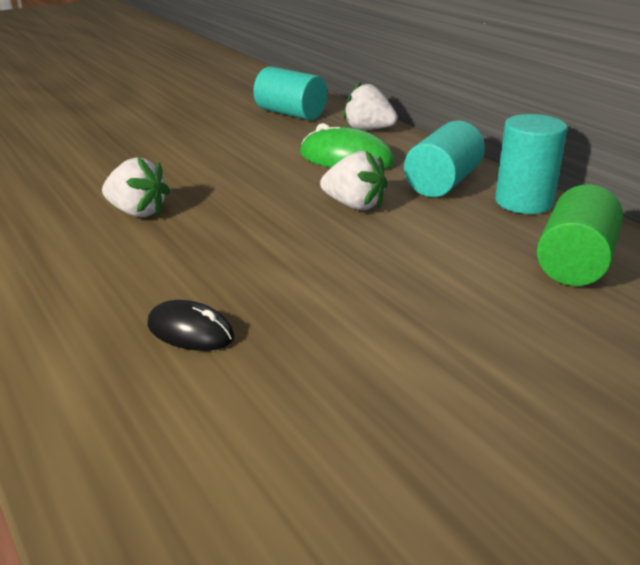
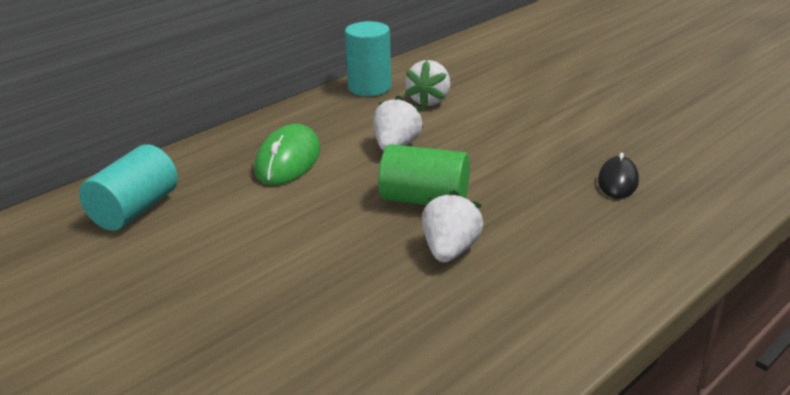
camera: 100 degrees left, 0 degrees up
white strawberry [343,81,397,130] -> white strawberry moved to [405,60,450,108]
turquoise cylinder [404,120,485,197] -> none
green cylinder [537,184,623,286] -> green cylinder moved to [378,144,470,205]

